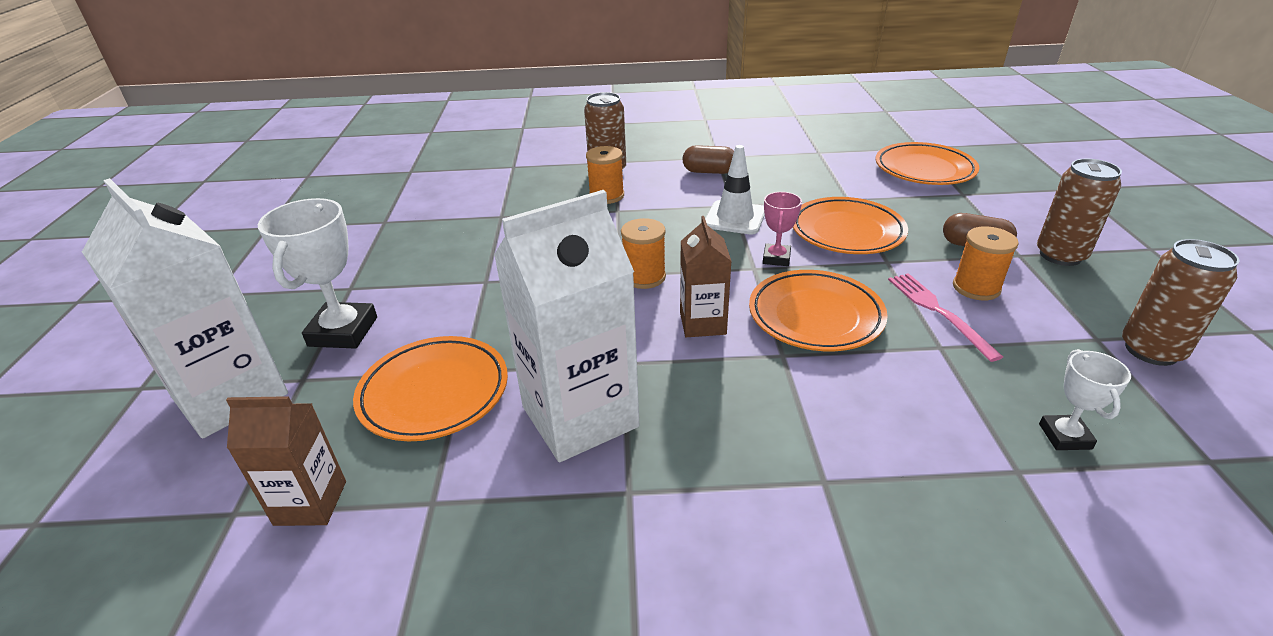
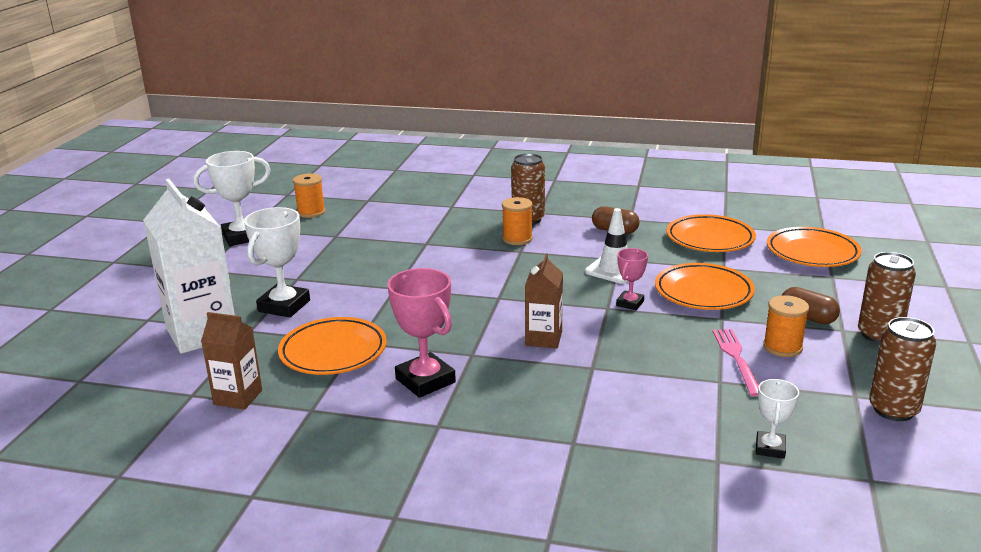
camera: 15 degrees right, 10 degrees down
white carton [494,190,639,462] -> pink trophy [387,268,456,398]
orange spool [621,218,666,289] -> orange spool moved to [293,173,325,218]
orange plate [749,270,888,351] -> orange plate moved to [667,214,756,252]
none -> white trophy [193,151,271,246]

